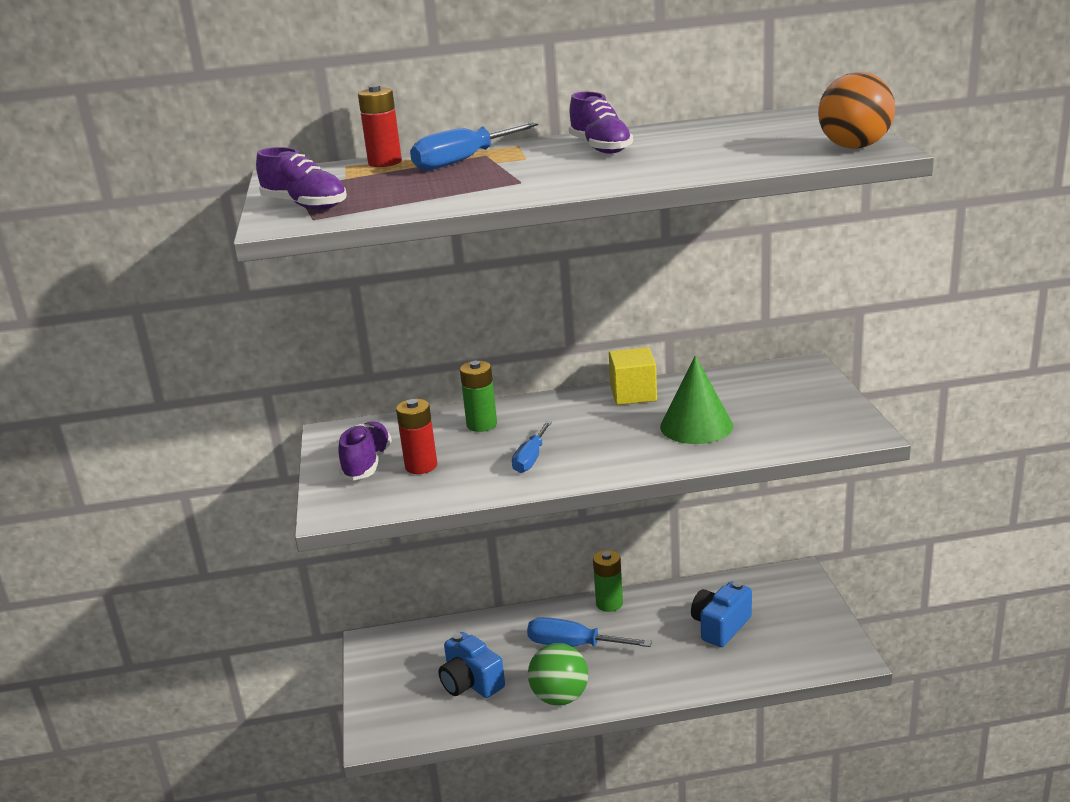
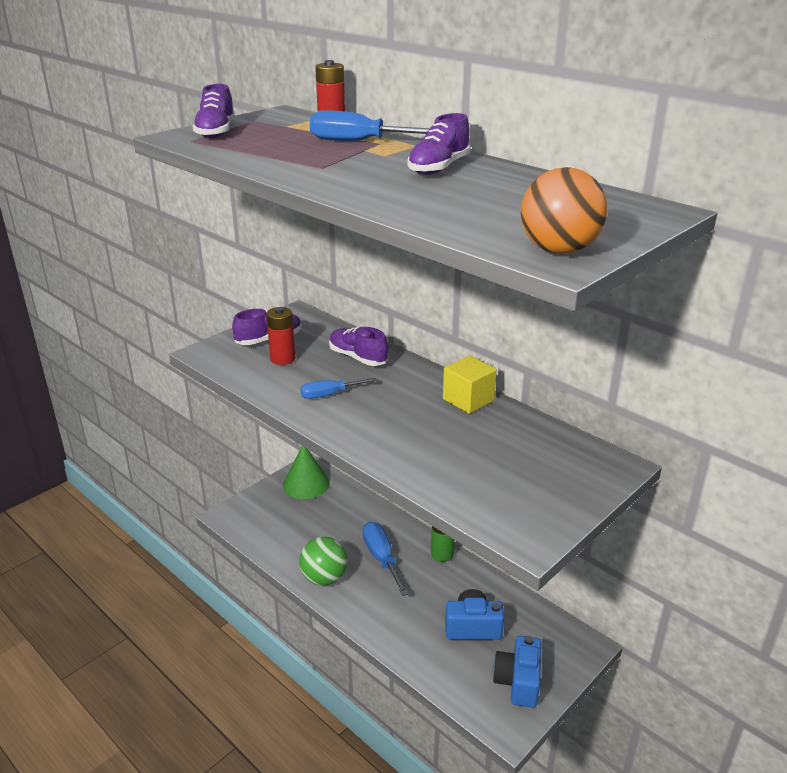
camera: 50 degrees right, 5 degrees up
blue camera [438,632,505,698] -> blue camera moved to [493,635,541,708]
green battery [460,361,497,432] -> purple shoe [329,327,388,366]
green cone [660,355,733,444] -> green cone moved to [283,446,330,499]

